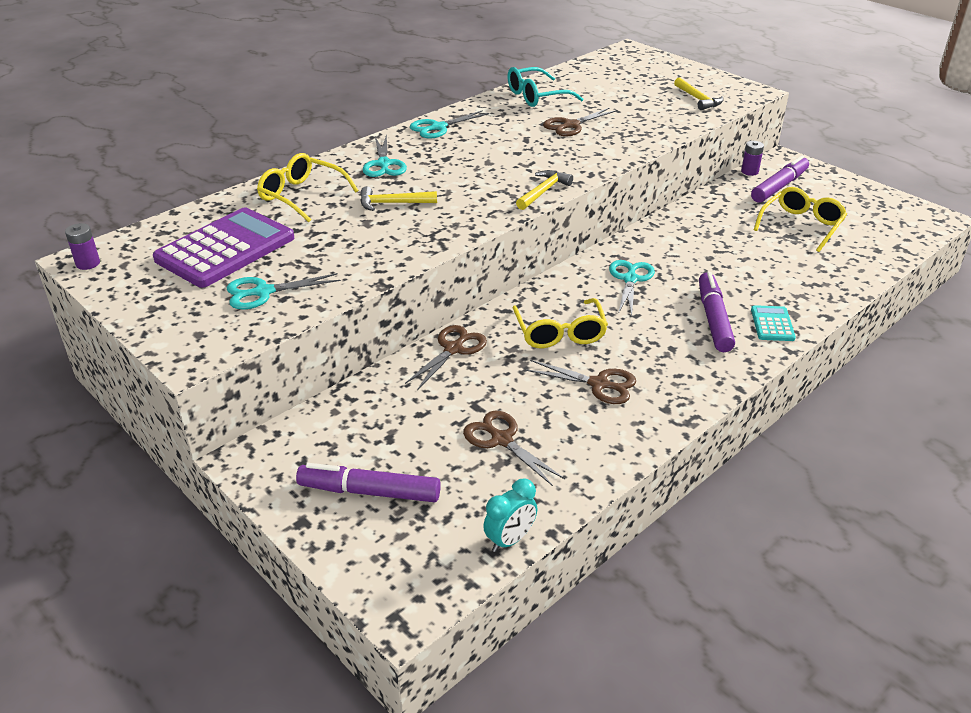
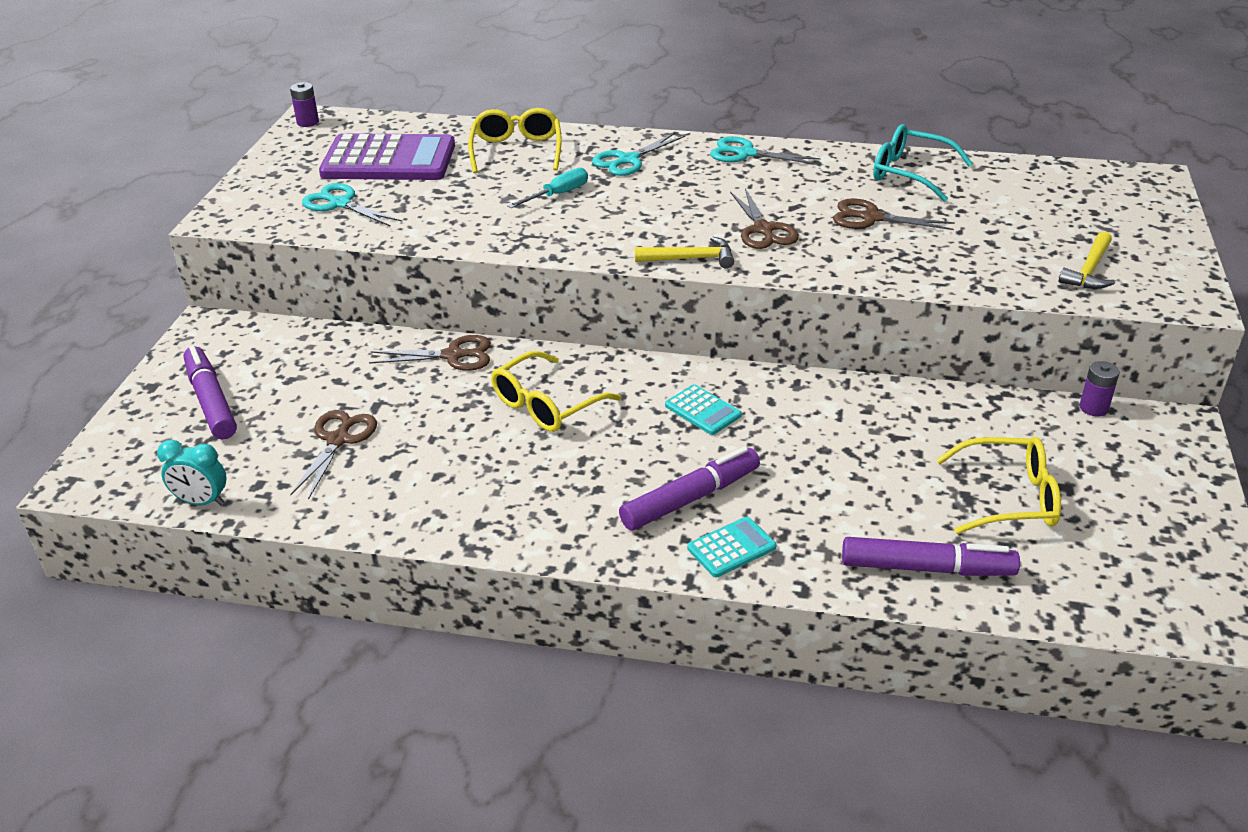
camera: 55 degrees right, 0 degrees up
yellow hammer [360,186,437,211] -> turquoise screwdriver [507,168,588,208]
brown scissors [525,360,636,404] -> brown scissors moved to [730,188,799,249]
turquoise scissors [609,260,655,316] -> turquoise calculator [665,384,742,435]
purple marker [751,155,809,203] -> purple marker moved to [842,537,1020,576]

